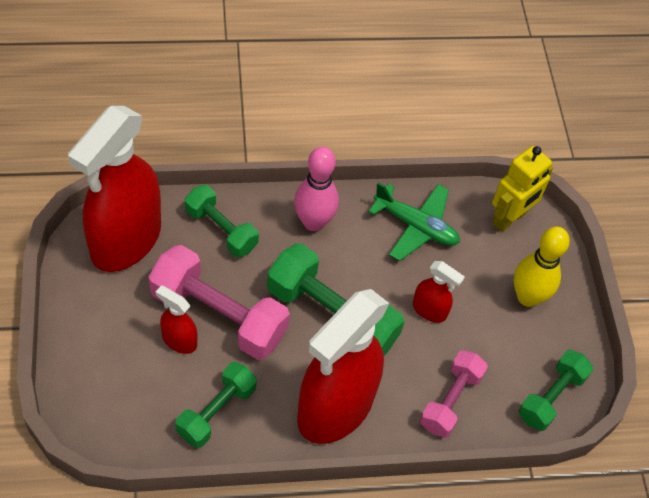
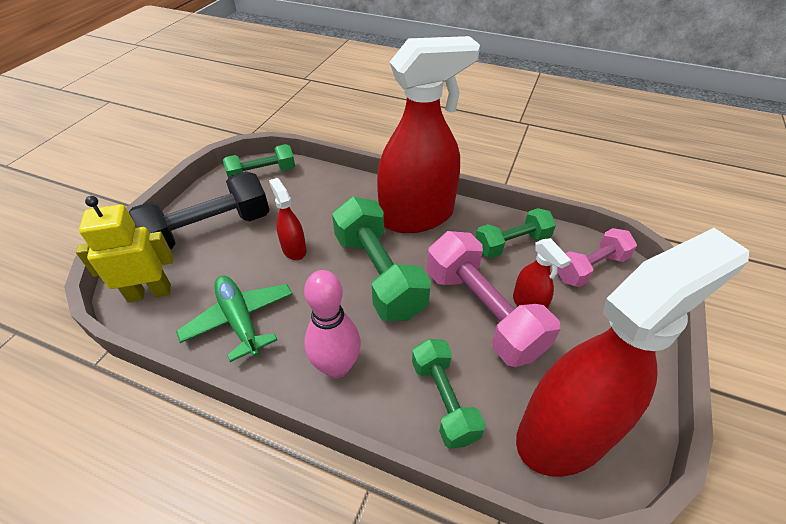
camera: 145 degrees left, 10 degrees down
pink dumbbell [420,350,488,438] -> pink dumbbell moved to [557,228,637,287]
yellow bowling pin [514,227,570,307] -> black dumbbell [129,171,270,250]

